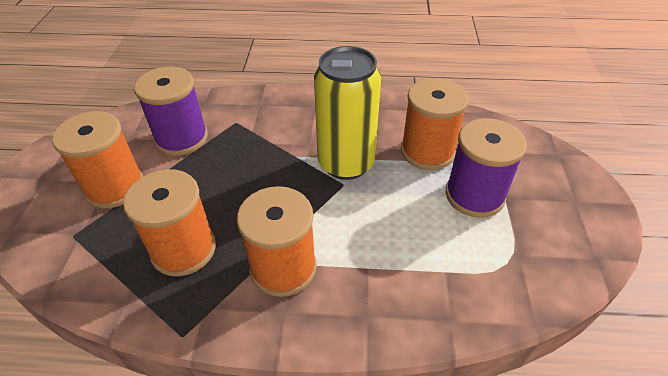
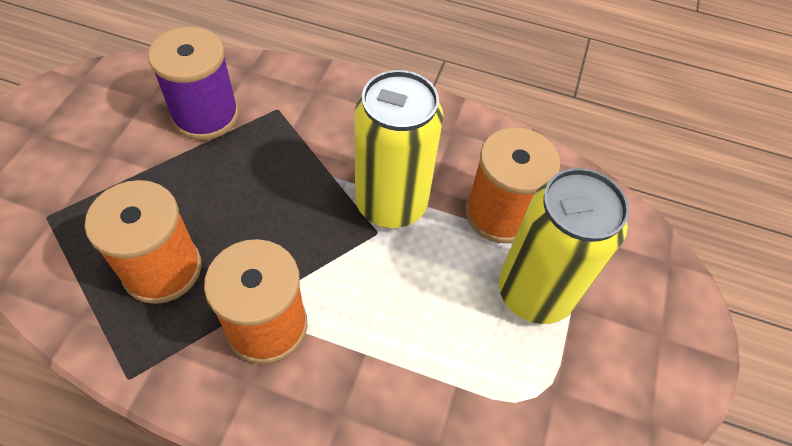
camera: 10 degrees right, 10 degrees up
orange spool [52,111,143,208] -> none
purple spool [446,118,527,218] -> yellow can [499,168,629,324]

